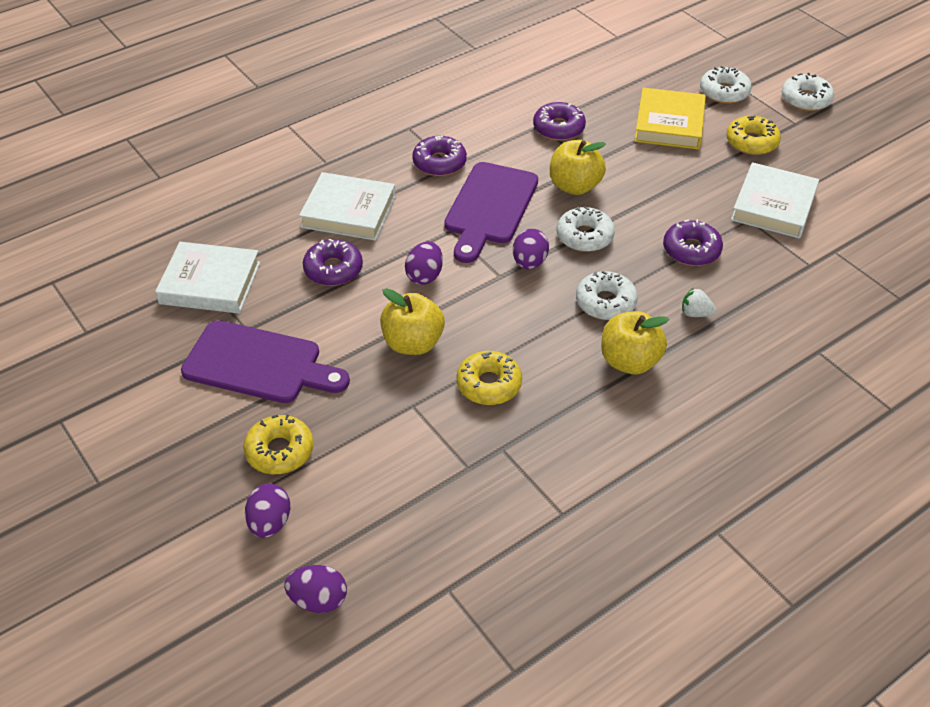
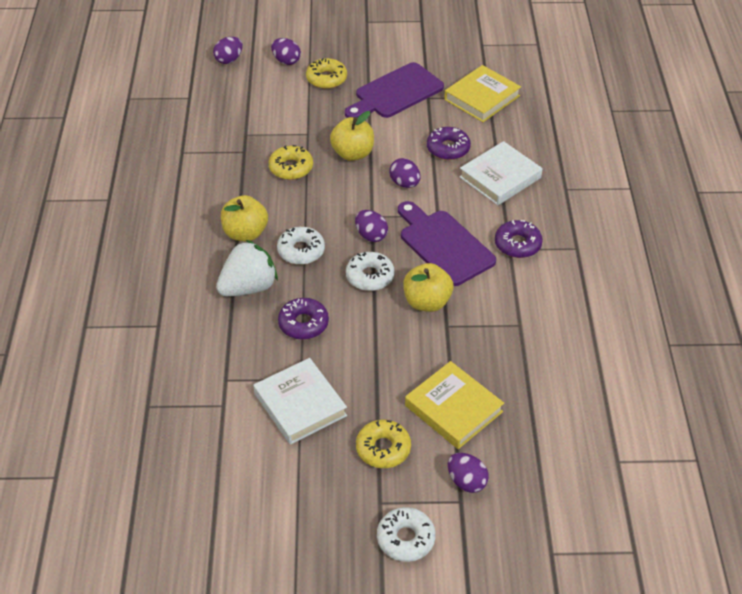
camera: 125 degrees right, 0 degrees up
white book [155,242,260,313] -> yellow book [444,65,521,122]
purple donut [533,102,586,141] -> none
white strawberry [682,288,716,317] -> white strawberry [216,240,278,296], size x2.28
white donut [700,66,752,104] -> purple egg [448,453,489,493]

